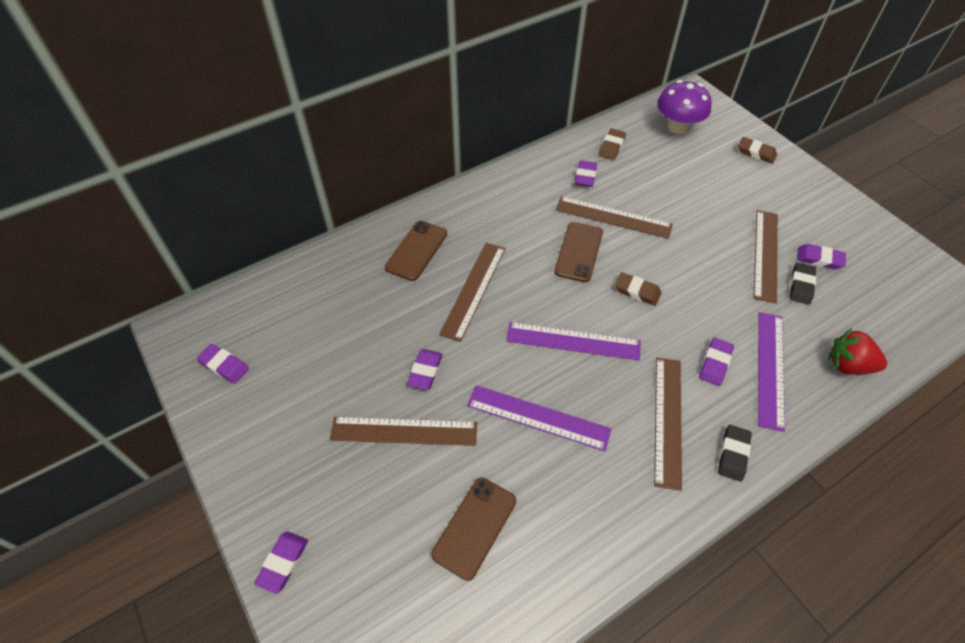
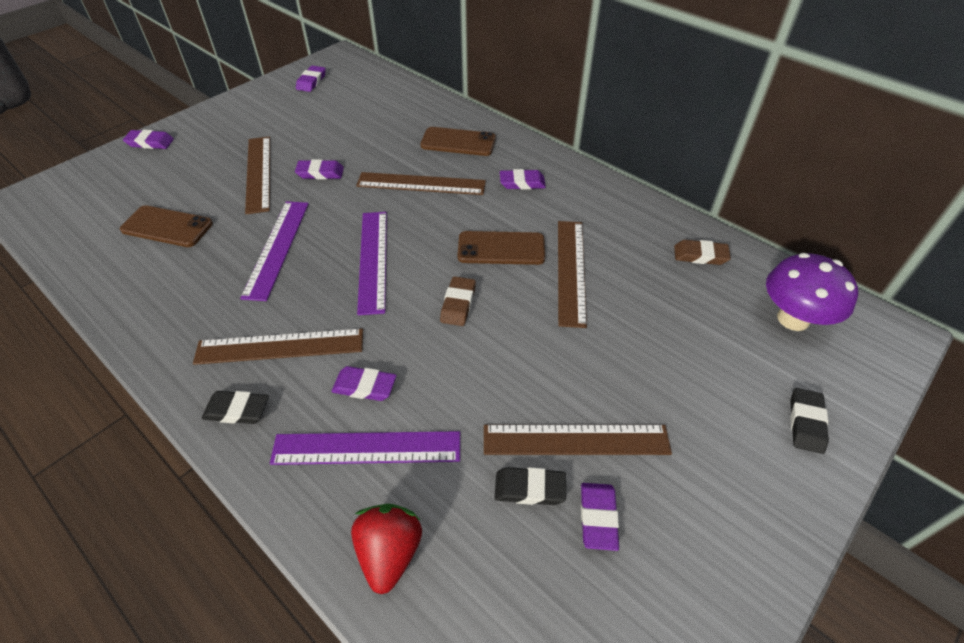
camera: 75 degrees right, 5 degrees down
purple eraser [575,161,597,187] -> purple eraser moved to [500,169,546,190]
brown eraser [738,137,777,164] -> black eraser [790,388,829,454]

